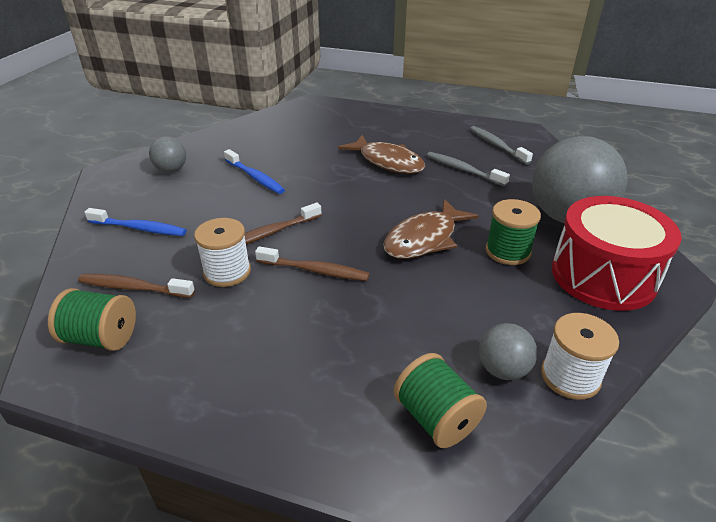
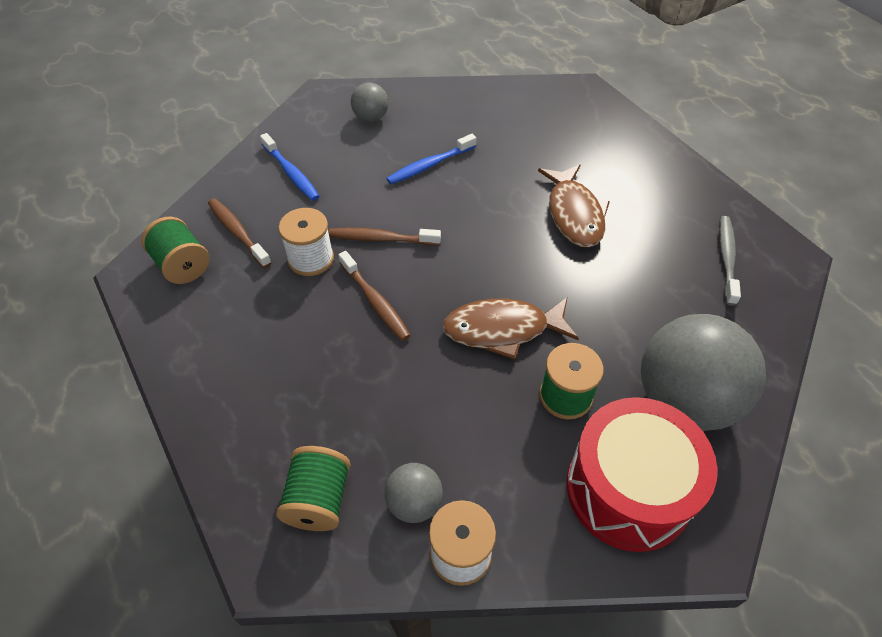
camera: 40 degrees right, 15 degrees up
blue toothbrush [224,149,285,194] -> blue toothbrush turned 60 degrees clockwise [386,134,477,184]
grey toothbrush [427,152,510,187] -> none

